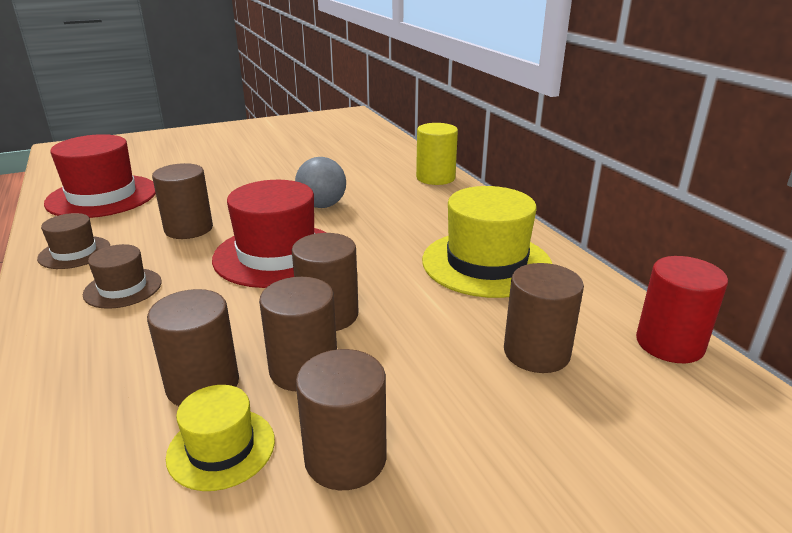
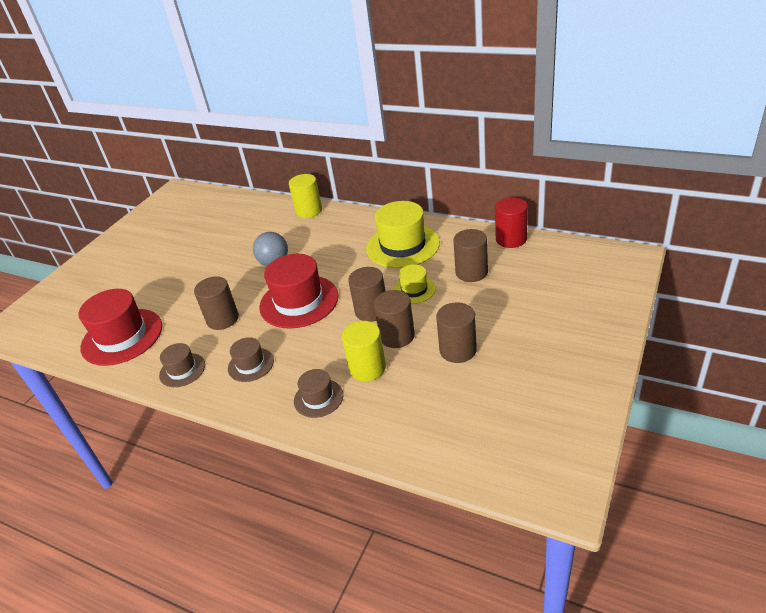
camera: 35 degrees left, 10 degrees up
brown cylinder [147,289,239,406] -> yellow cylinder [342,321,386,381]
yellow hat [166,385,275,491] -> yellow hat moved to [393,264,436,304]
none -> brown hat [294,369,343,418]

